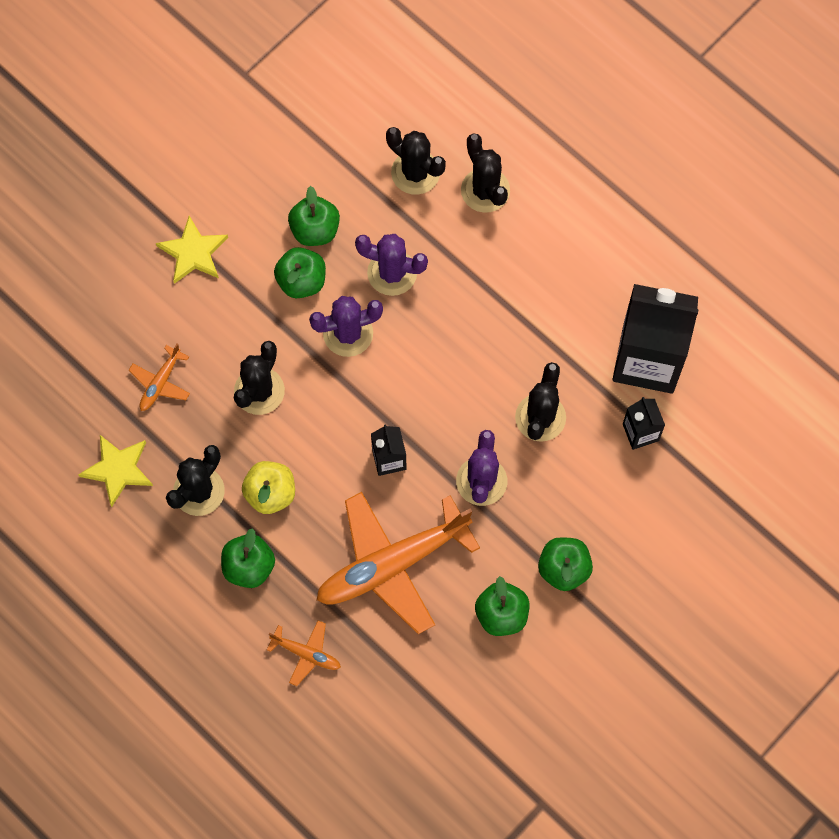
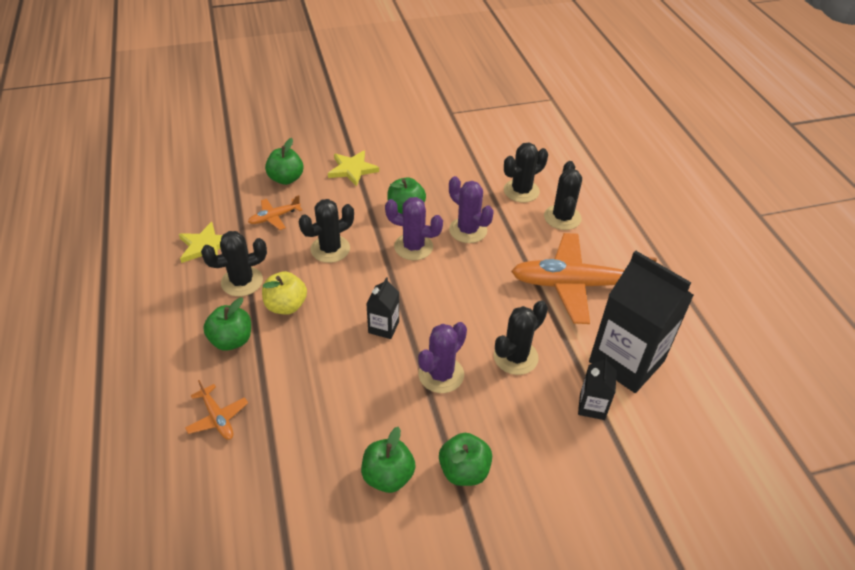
camera: 30 degrees right, 25 degrees down
green apple [288,186,340,246] -> green apple moved to [265,138,303,185]
orange plane [316,492,480,634] -> orange plane moved to [511,233,657,324]
black cactus [386,127,446,195] -> black cactus turned 75 degrees clockwise [504,143,548,203]

